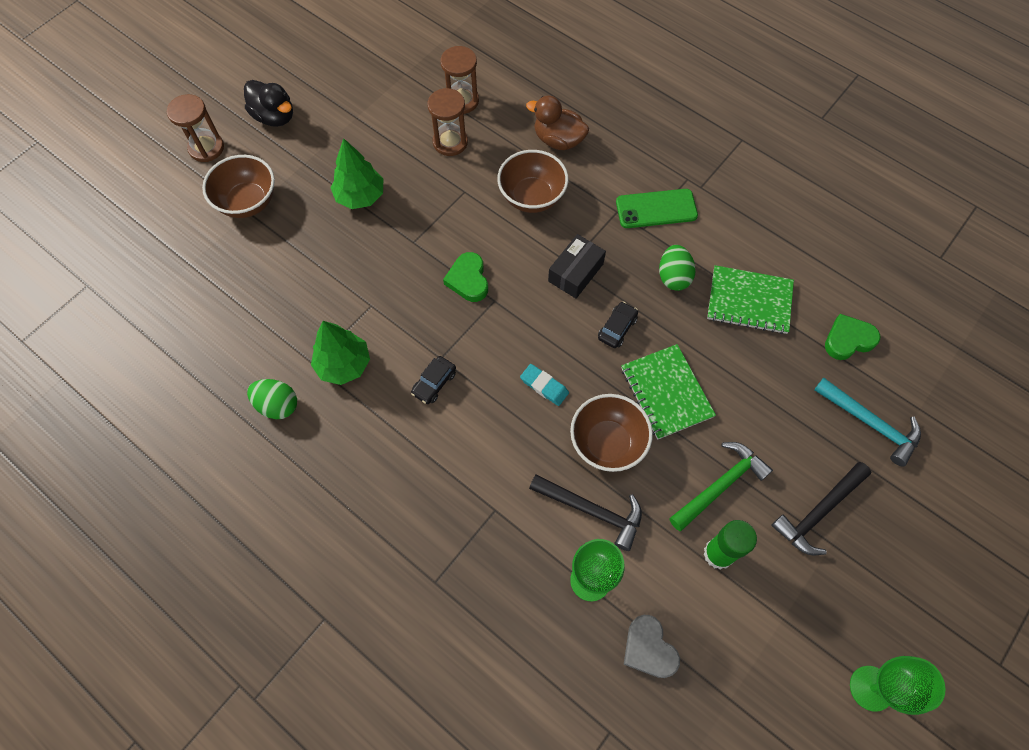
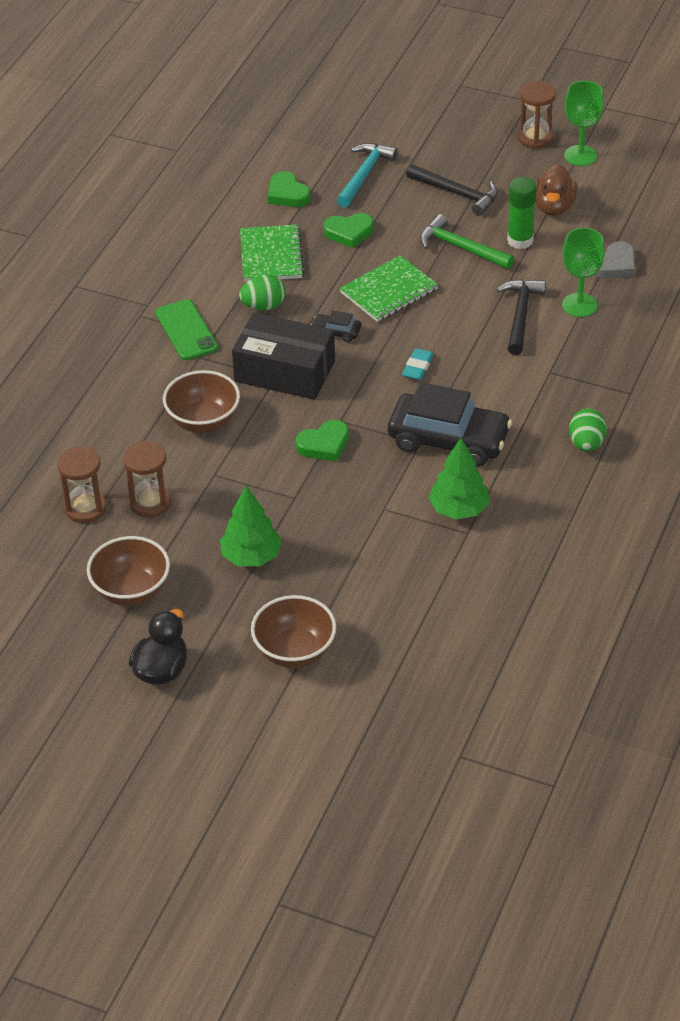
camera: 105 degrees left, 20 degrees down
brown hourglass [167,94,224,162] -> brown hourglass moved to [518,81,556,149]
green egg [247,379,297,419] -> green egg moved to [569,409,607,452]
black car [411,356,456,404] -> black car [388,382,512,467], size x2.32
brown duck [526,96,589,150] -> brown duck moved to [535,164,577,216]
black box [548,234,606,299] -> black box [232,312,335,400], size x1.67
brown bowl [570,394,653,472] -> brown bowl moved to [87,536,170,606]
none -> green heart [323,213,374,248]

